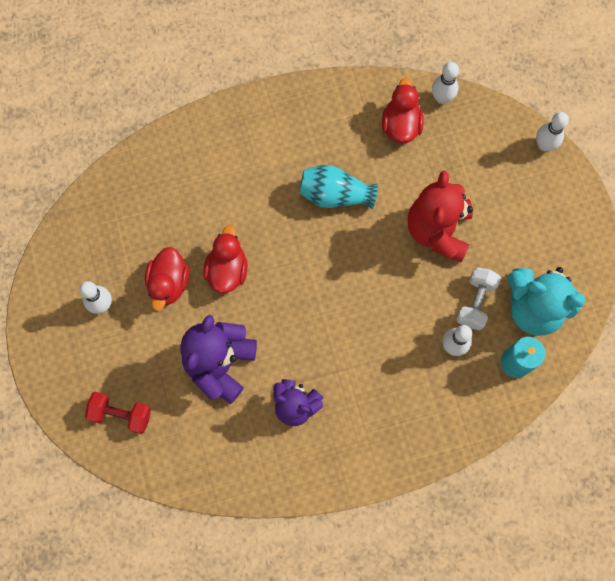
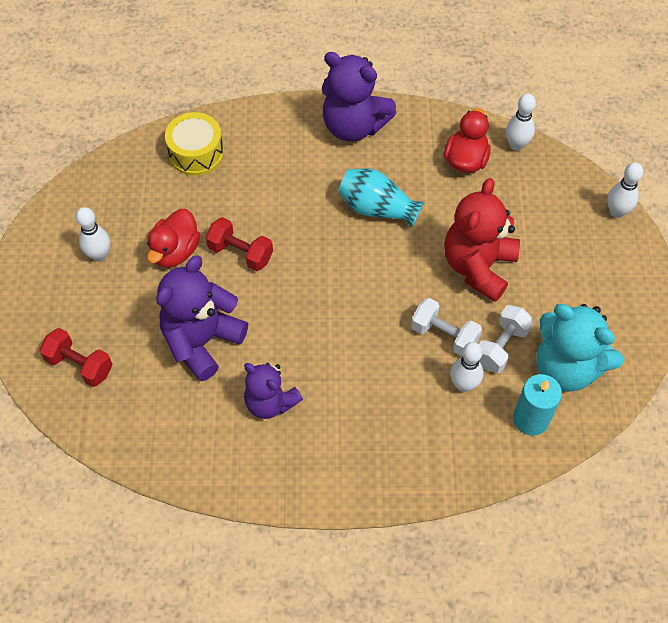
camera: 15 degrees right, 15 degrees down
red duck [203,225,248,293] -> red dumbbell [206,217,273,271]
none -> yellow drum [165,112,224,176]
none -> purple teddy bear [322,52,396,142]
none -> white dumbbell [411,298,482,357]

